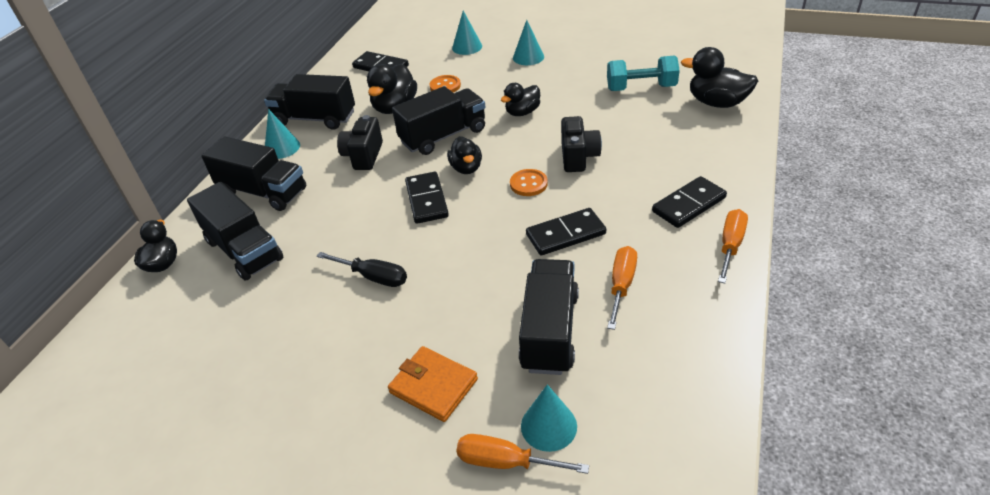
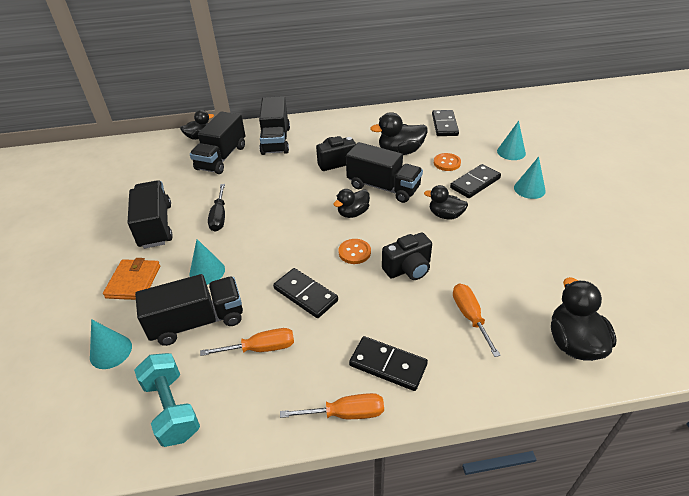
camera: 60 degrees right, 0 degrees up
black truck [264,74,355,130] -> black truck moved to [128,180,173,249]
turquoise cone [265,109,300,159] -> turquoise cone moved to [189,239,225,285]
black domino [405,172,449,224] -> black domino moved to [450,164,501,198]
orange screwdriver [456,434,589,474] -> orange screwdriver moved to [453,283,500,357]
turquoise dumbbell [607,55,680,91] -> turquoise dumbbell moved to [134,353,200,447]

